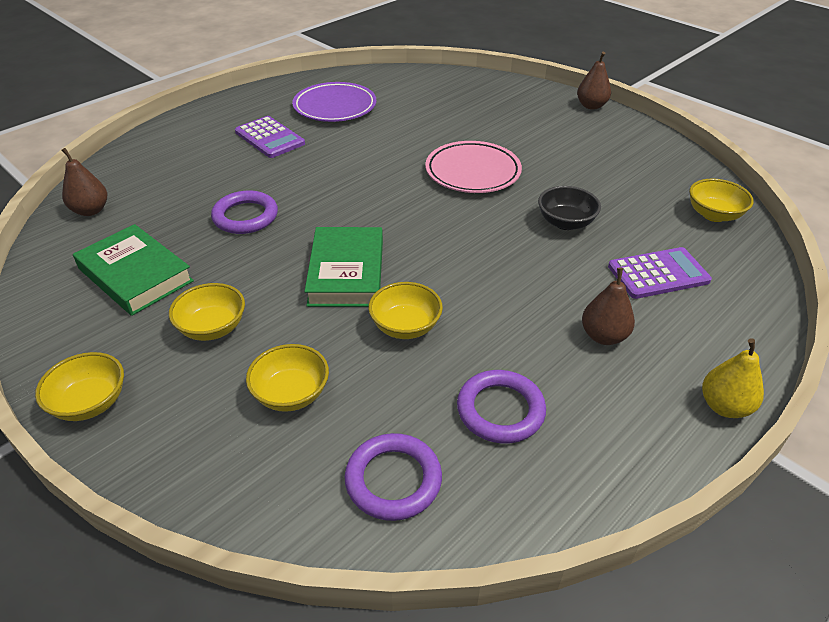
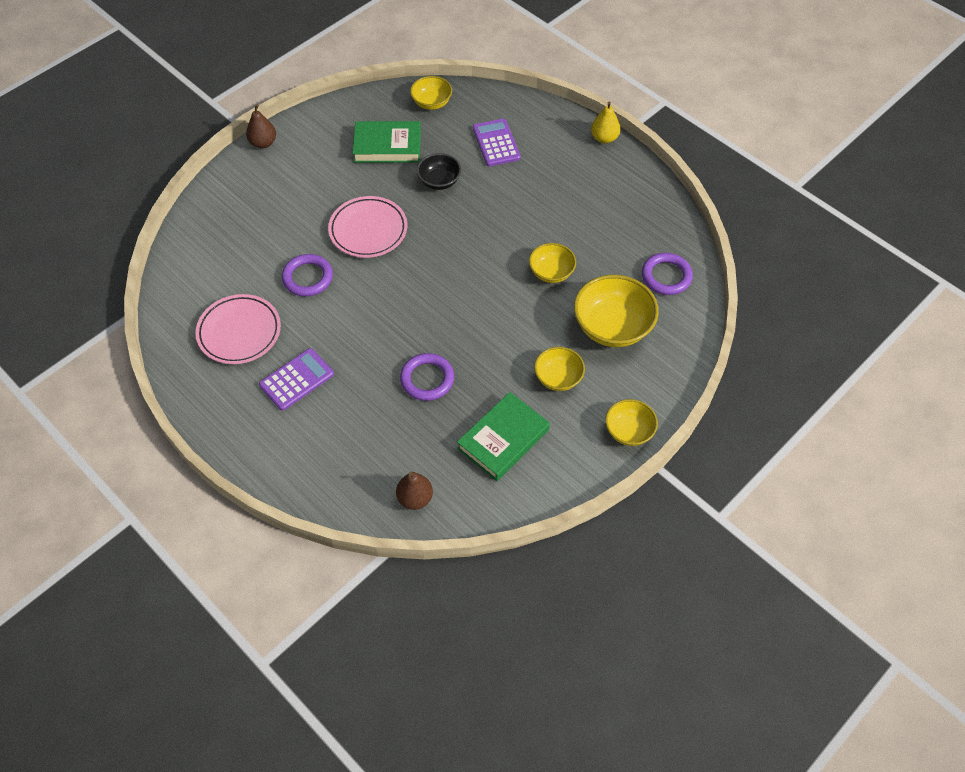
camera: 90 degrees left, 15 degrees up
yellow bowl [246,344,329,412] -> yellow bowl [574,275,659,347], size x1.71
purple plate [292,82,376,122] -> pink plate [195,294,281,364]
green book [304,227,383,307] -> green book moved to [352,121,421,163]
purple ring [457,370,546,444] -> purple ring moved to [282,254,333,296]
brown pear [582,268,635,345] -> none

